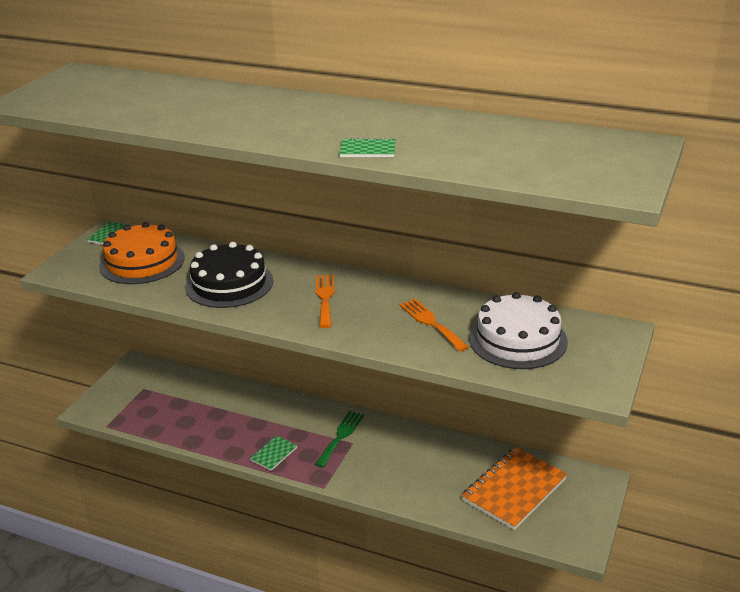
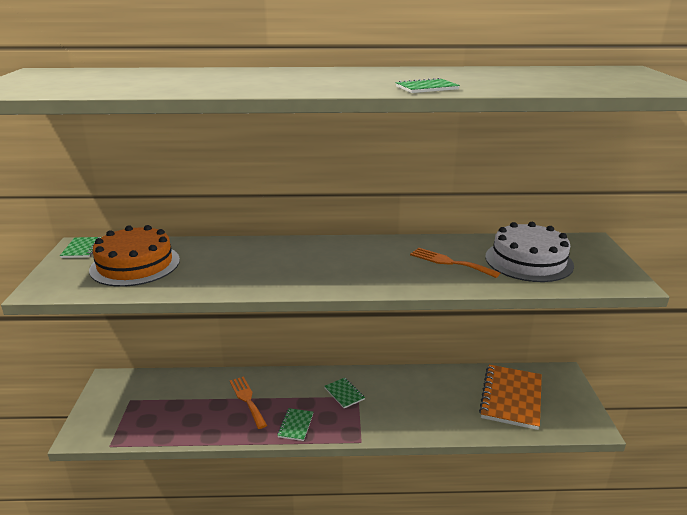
camera: 25 degrees left, 5 degrees down
black cake [185,242,273,308] -> none
green fork [315,411,364,468] -> green notebook [324,378,365,408]
orange fork [316,274,334,328] -> orange fork moved to [230,376,267,429]

